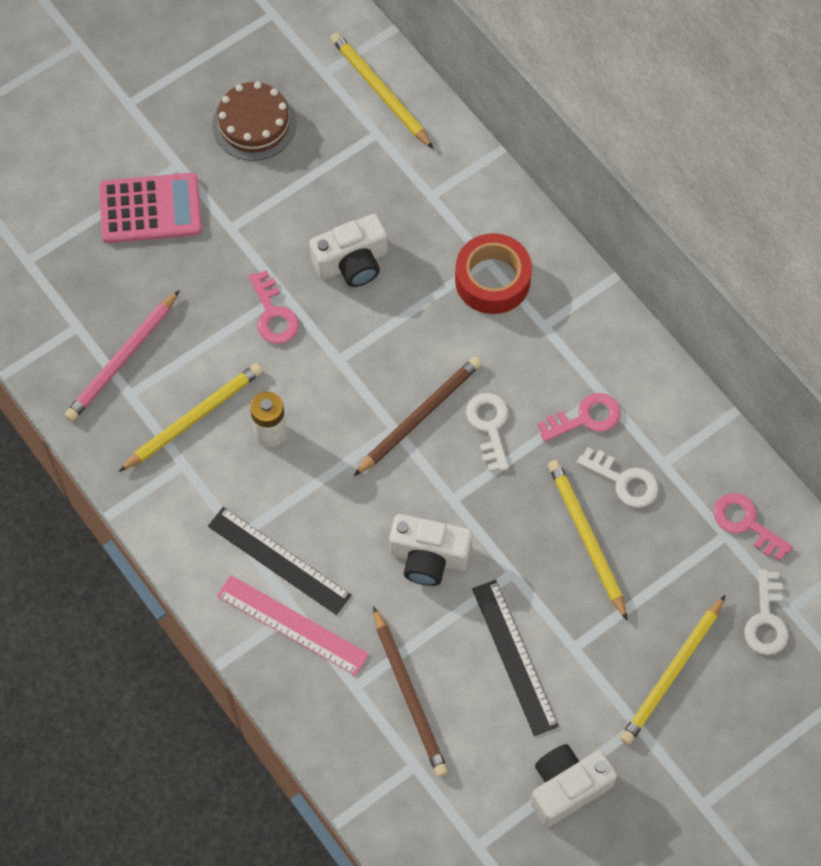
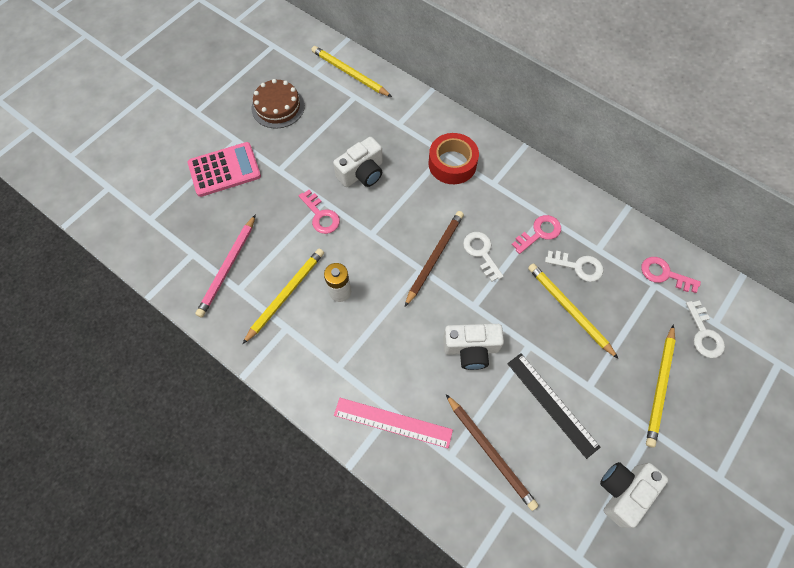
camera: 15 degrees left, 0 degrees up
black ruler [208,507,352,615] -> none

